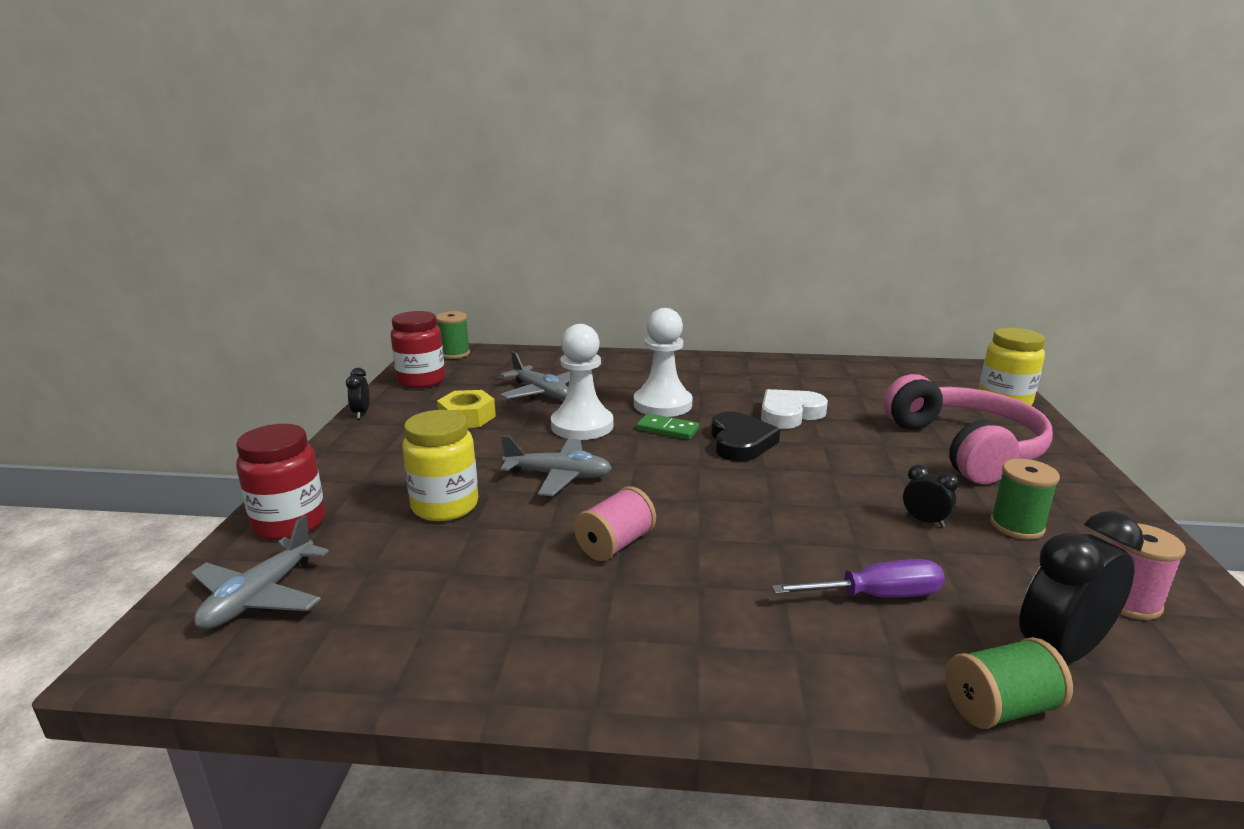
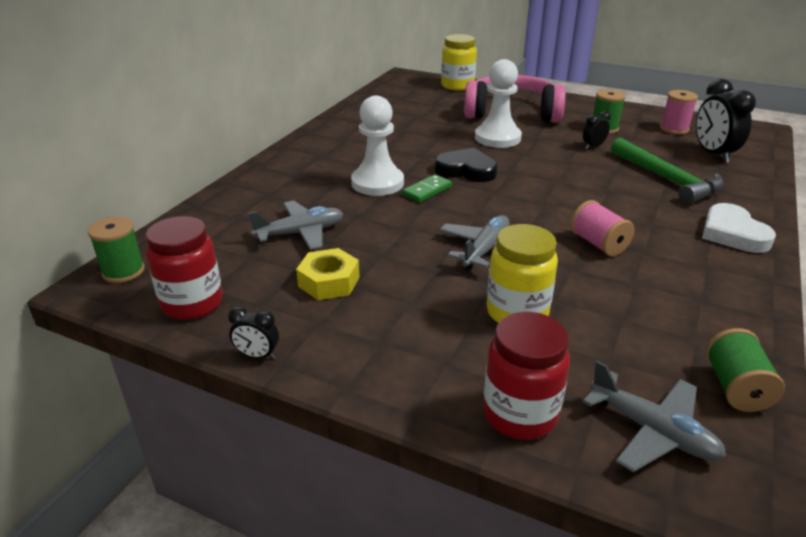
camera: 70 degrees left, 10 degrees up
white pawn [551,324,613,440] -> white pawn moved to [475,59,522,148]
white heart [761,389,828,429] -> white heart moved to [702,203,776,253]
purple screwdriver [772,559,945,598] -> green hammer [611,138,724,204]
green spool [946,637,1073,729] -> green spool moved to [706,328,785,412]

